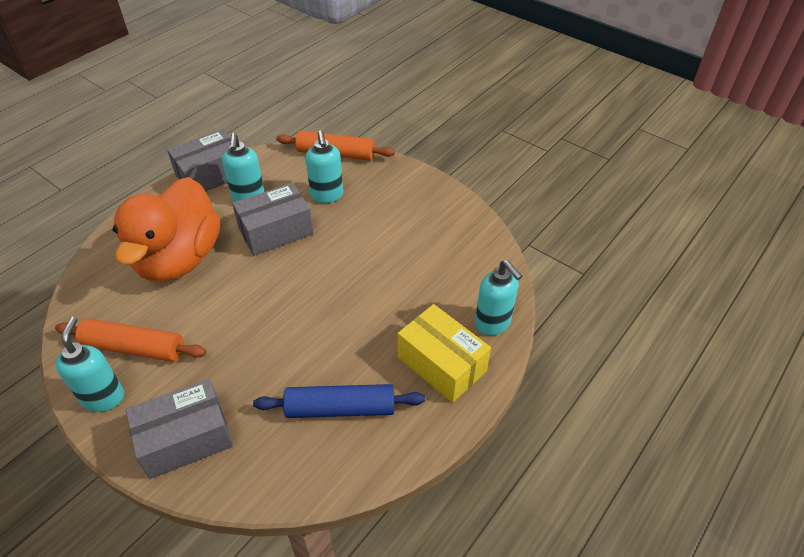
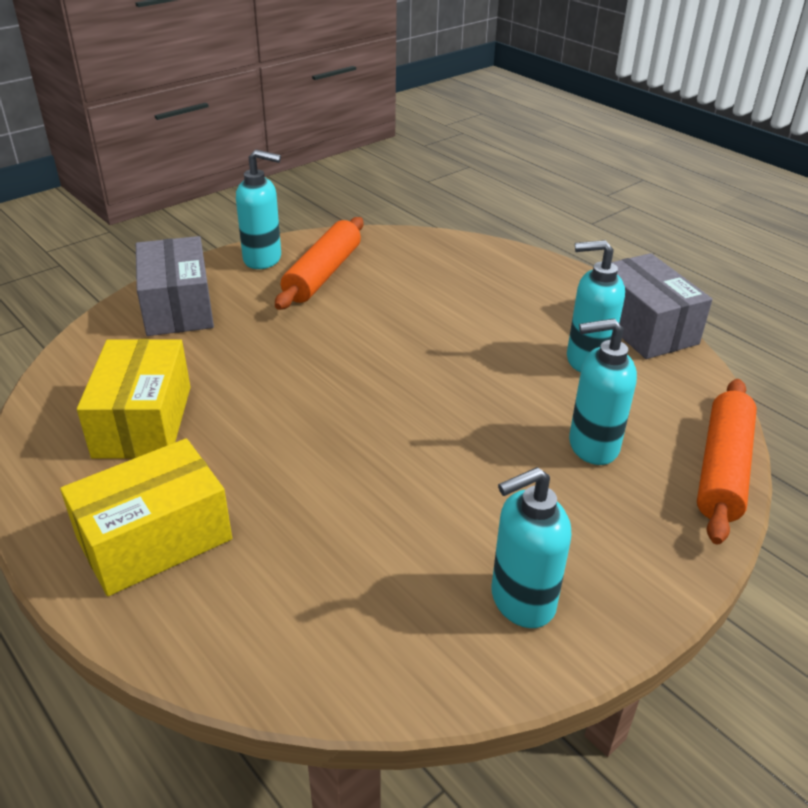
camera: 100 degrees right, 10 degrees down
orange duck [112,177,220,281] -> none
grey box [232,183,313,256] -> none
blue rolling pin [253,384,425,418] -> yellow box [77,339,190,459]
turquoise soap dispenser [475,260,522,336] -> turquoise soap dispenser moved to [491,467,571,628]

